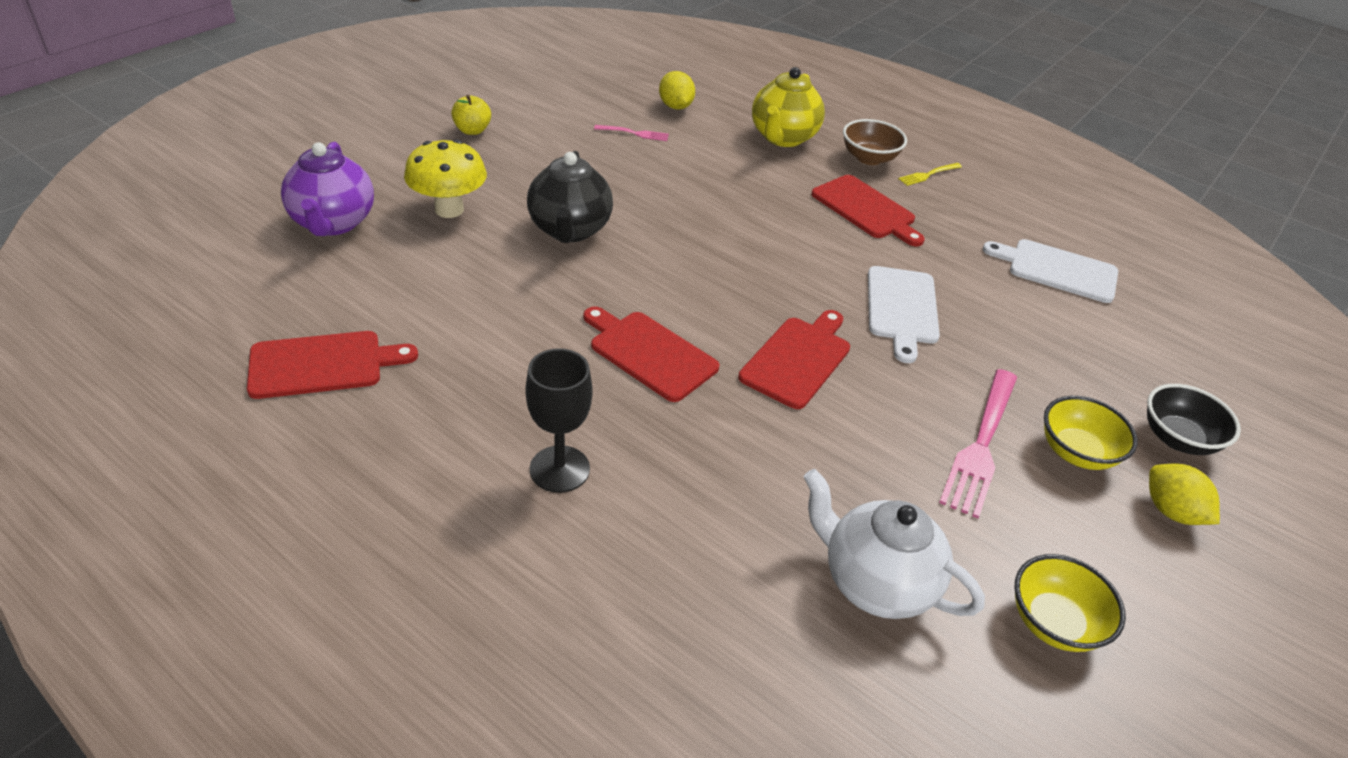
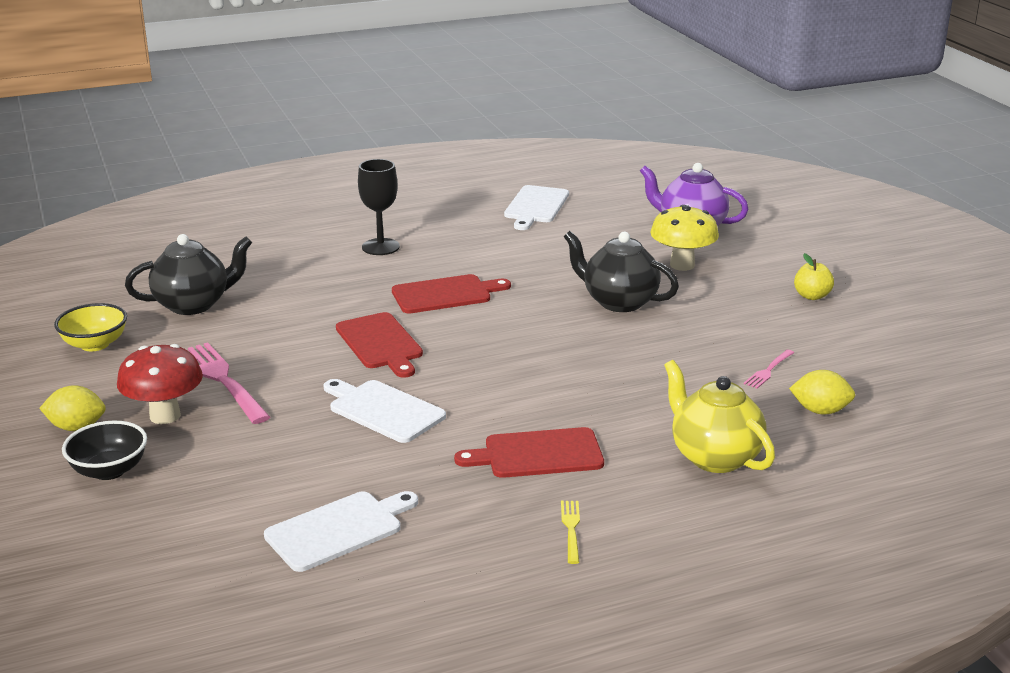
camera: 125 degrees right, 15 degrees down
red cutting board [247,331,418,399] -> white cutting board [504,185,569,230]
white teapot [804,469,985,619] -> black teapot [125,234,252,315]
brown bowl [843,119,907,165] -> none
yellow bowl [1044,396,1138,470] -> red mushroom [117,344,203,424]

